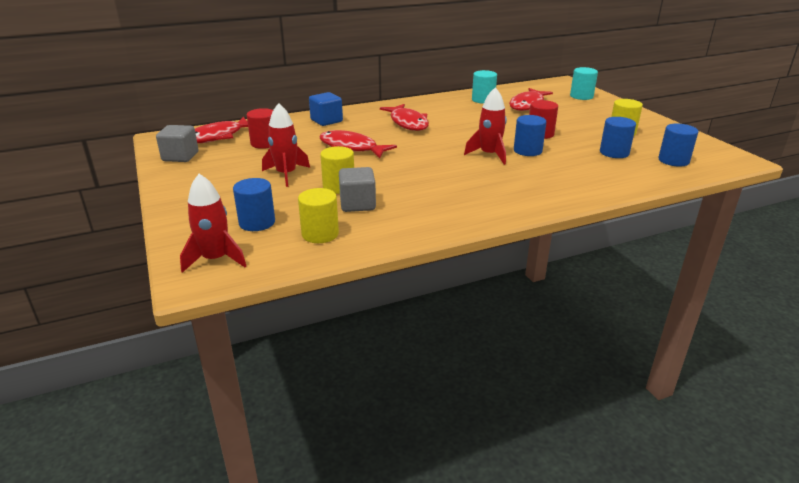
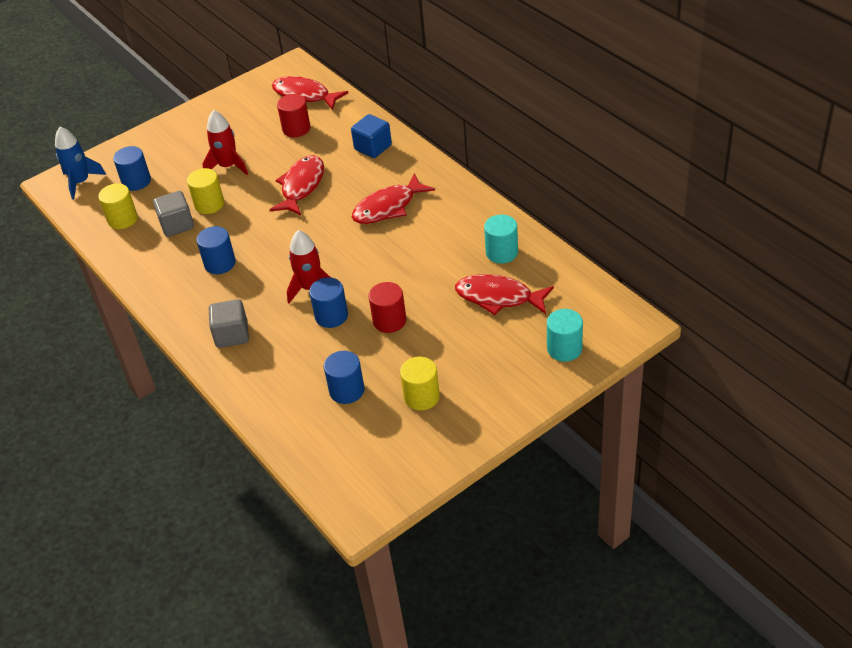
camera: 80 degrees right, 15 degrees up
grey cube [156,125,198,162] -> grey cube moved to [209,299,249,348]
red rocket [180,174,246,273] -> blue rocket [55,127,106,199]
blue cylinder [658,124,698,167] -> blue cylinder moved to [197,226,236,274]

